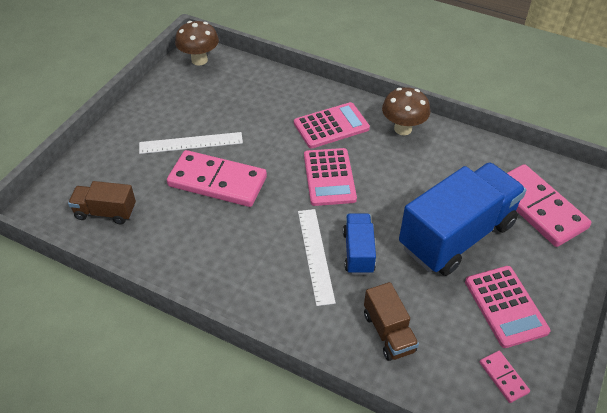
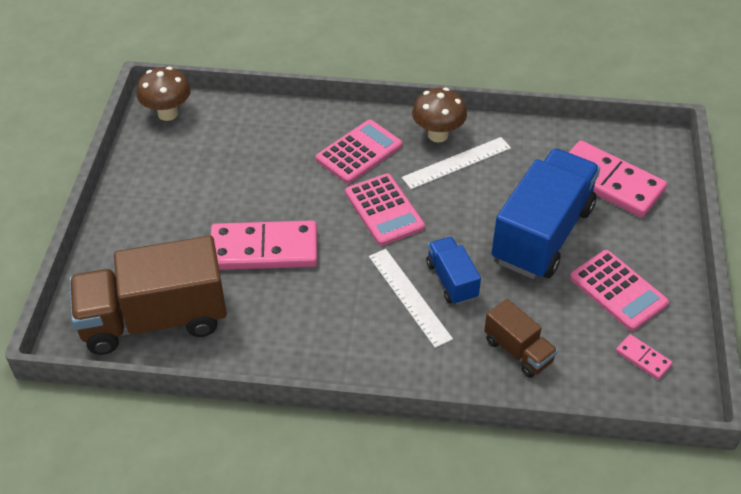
camera: 20 degrees left, 0 degrees up
brown truck [68,181,136,224] -> brown truck [69,236,227,355], size x2.04
white ruler [139,132,243,154] -> white ruler moved to [402,137,511,189]

